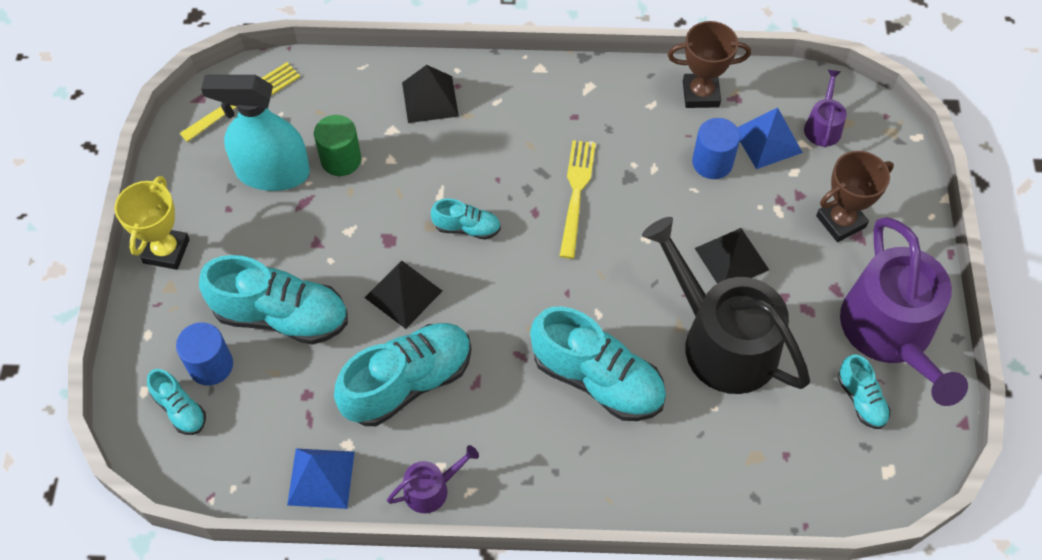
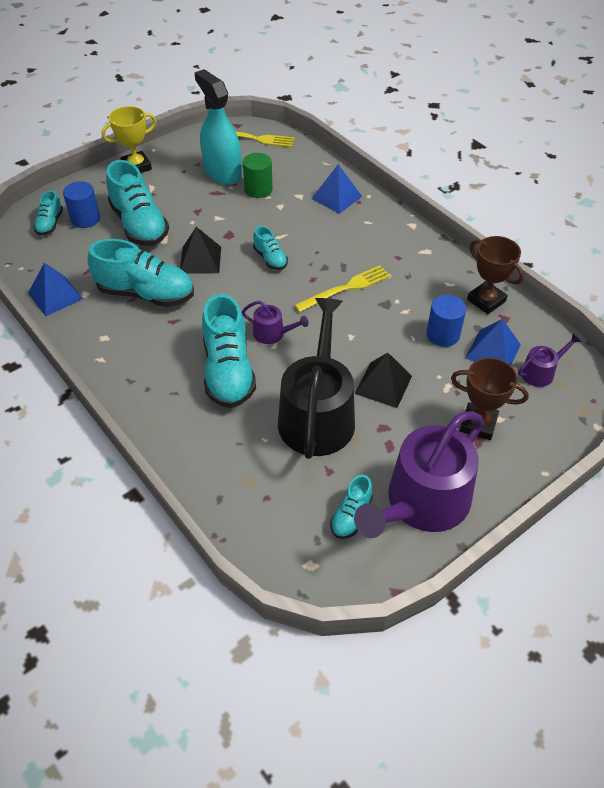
camera: 50 degrees right, 10 degrees down
purple watering can [387,445,479,513] -> purple watering can moved to [242,301,309,344]
black pyramid [402,65,459,123] -> blue pyramid [311,164,362,214]

